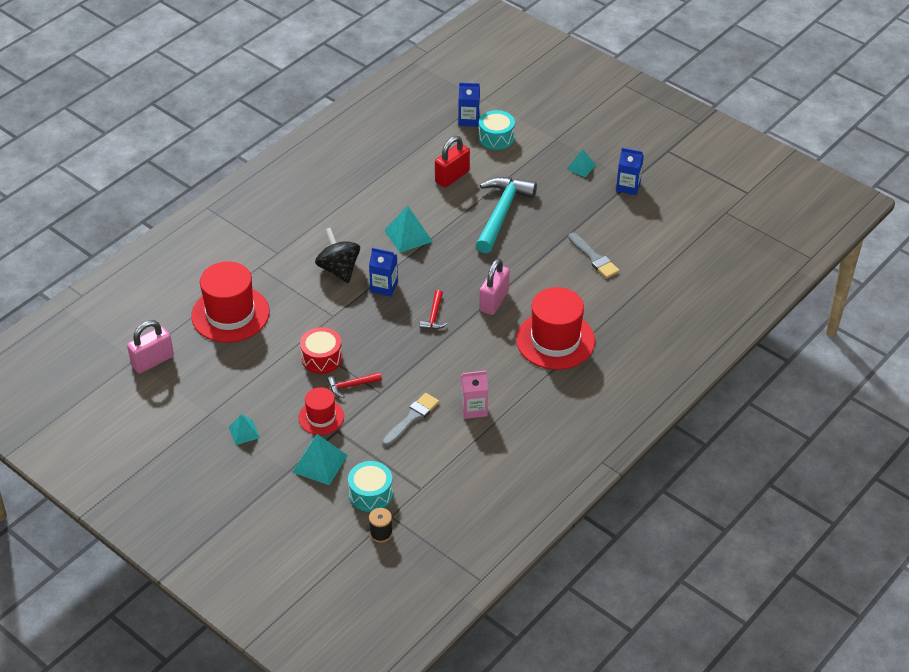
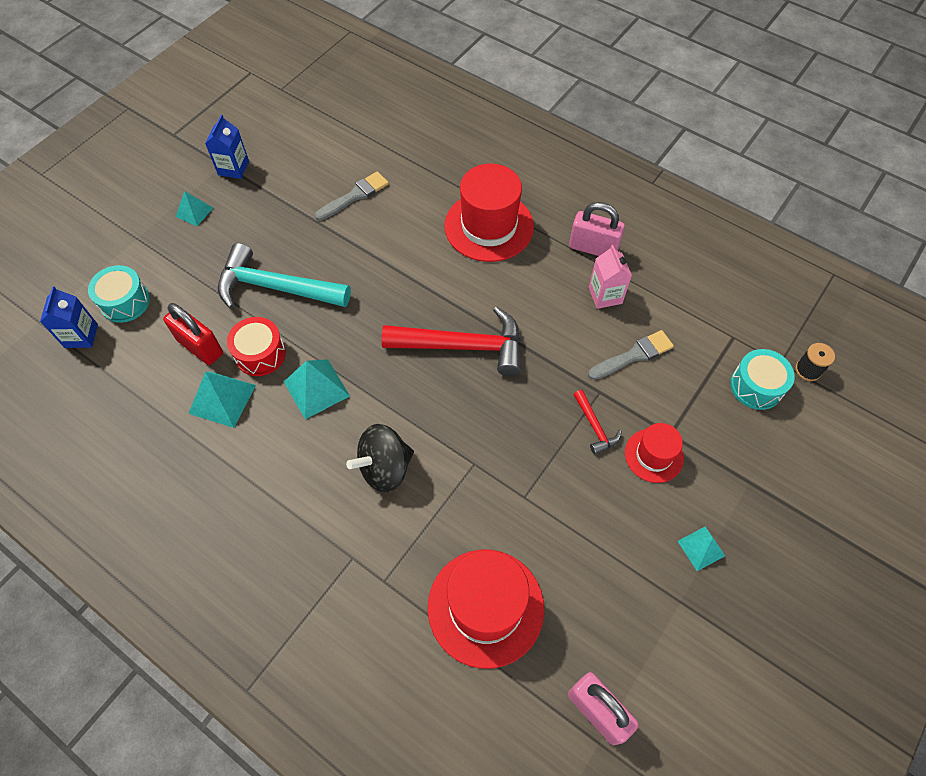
camera: 95 degrees left, 15 degrees up
turquoise pyramid [292,434,348,485] -> turquoise pyramid moved to [188,372,256,428]
red drum [300,327,343,374] -> red drum moved to [227,317,286,376]
blue carton [369,247,398,297] -> none
grey brush [382,393,439,447] -> grey brush turned 120 degrees clockwise [588,330,674,380]
red hammer [420,290,448,329] -> red hammer [381,307,521,376], size x2.16
pink padlock [479,258,510,315] -> pink padlock moved to [569,202,625,256]

